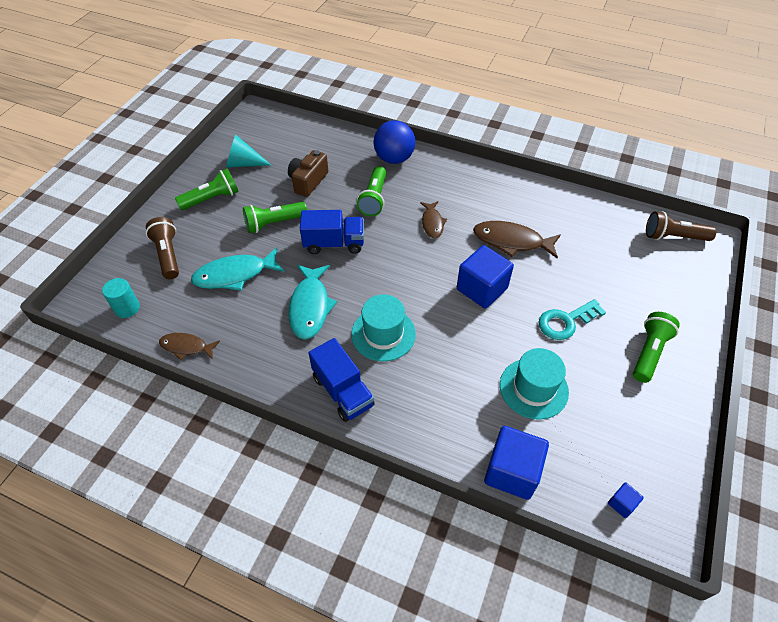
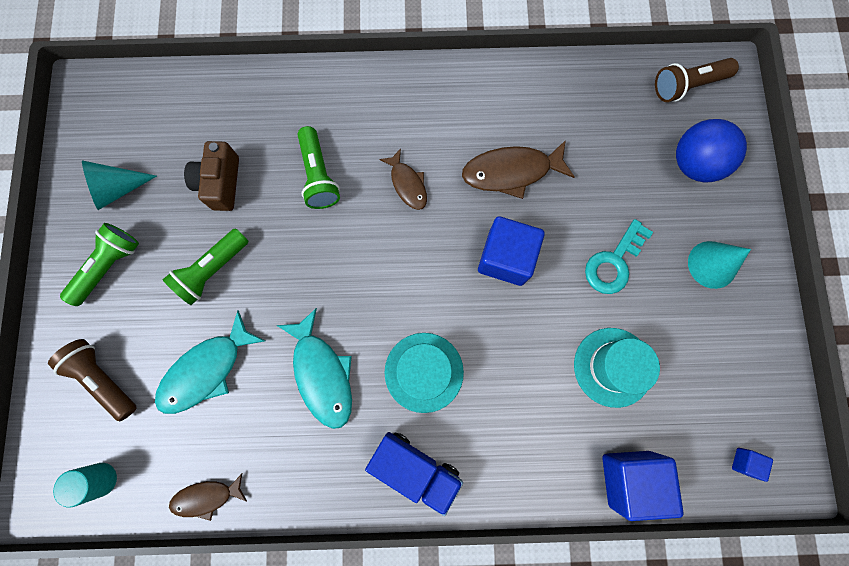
camera: 25 degrees left, 25 degrees up
blue truck [300,210,364,254] -> none
blue ball [374,120,415,164] -> blue ball moved to [676,119,747,182]
green flashlight [633,312,680,383] -> turquoise cone [688,241,751,289]

